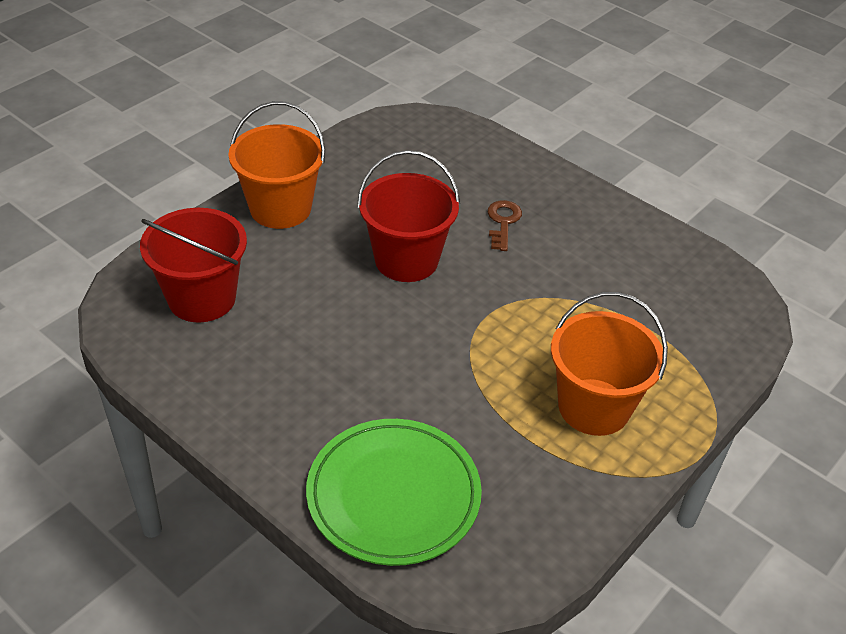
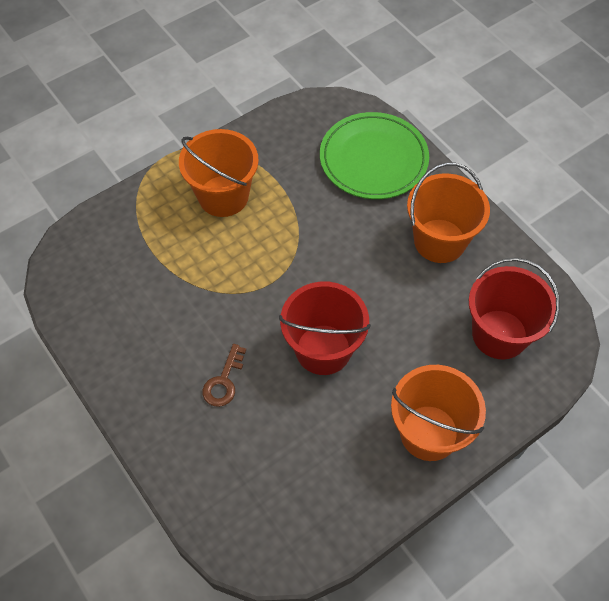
camera: 165 degrees left, 15 degrees up
none -> orange bucket [407,163,490,263]

